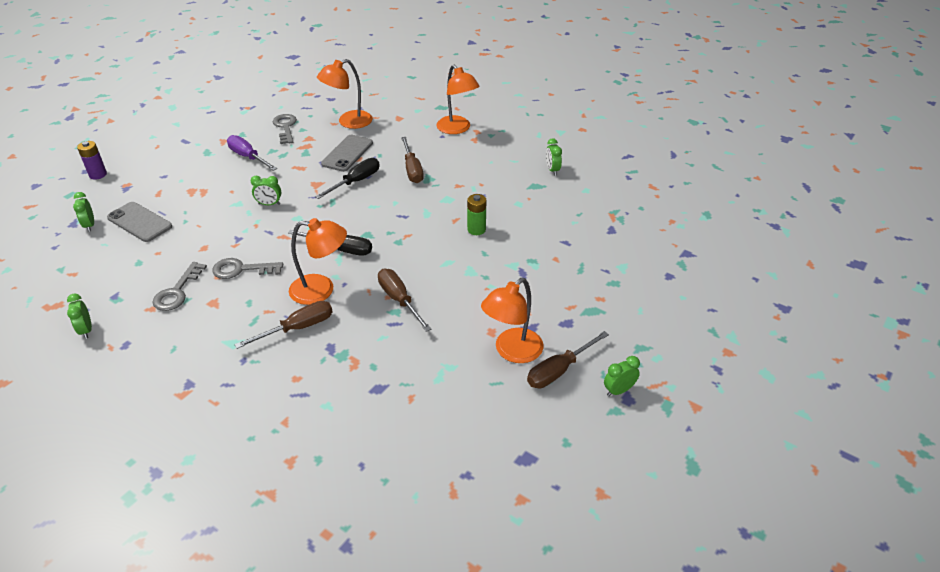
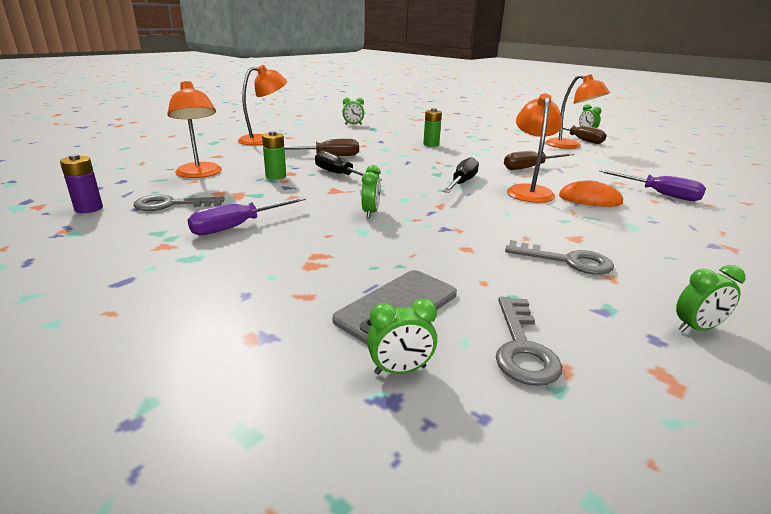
camera: 85 degrees left, 15 degrees down
purple battery [77,141,107,179] -> purple battery moved to [60,154,103,213]
grey key [213,258,283,279] -> grey key moved to [496,297,562,386]
brown screwdriver [235,301,333,349] -> orange mouse [559,181,624,207]
grey phone [321,135,373,172] -> green battery [262,131,286,180]
none -> purple screwdriver [599,169,706,201]

